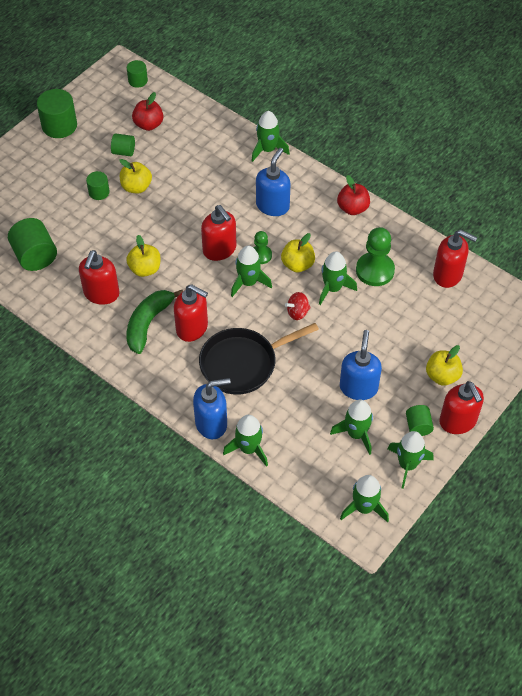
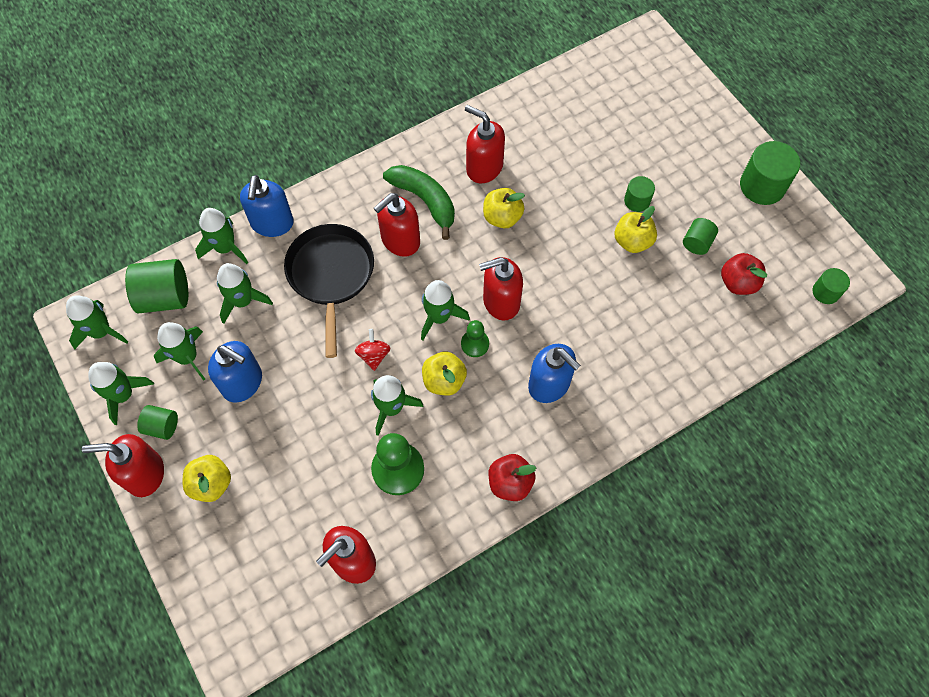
camera: 110 degrees right, 10 degrees up
green cylinder [8,218,57,271] -> green cylinder moved to [125,259,188,313]
green rocket [251,111,290,162] -> green rocket moved to [217,263,273,324]

